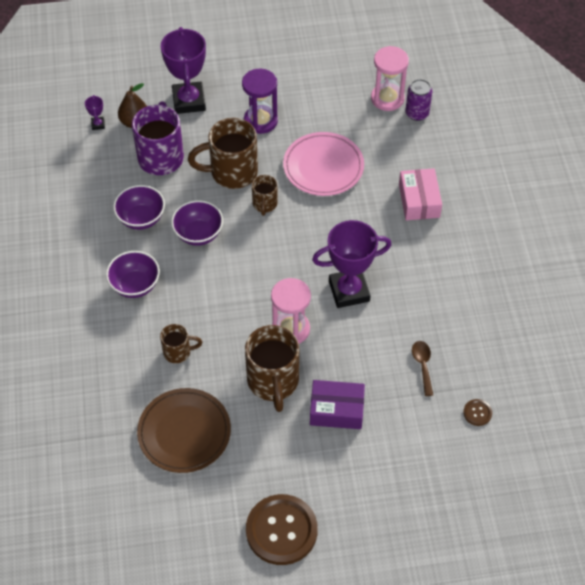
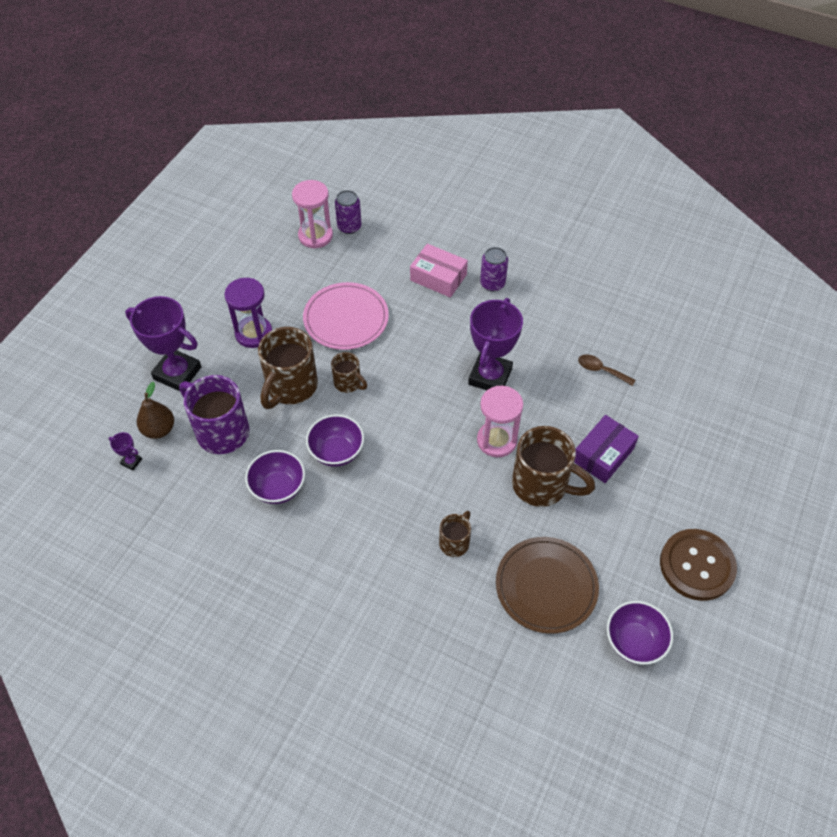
camera: 55 degrees left, 0 degrees up
purple bowl [106,251,160,298] -> purple bowl moved to [607,601,673,665]
brown button [463,399,492,426] -> none
none -> purple can [480,247,508,292]

